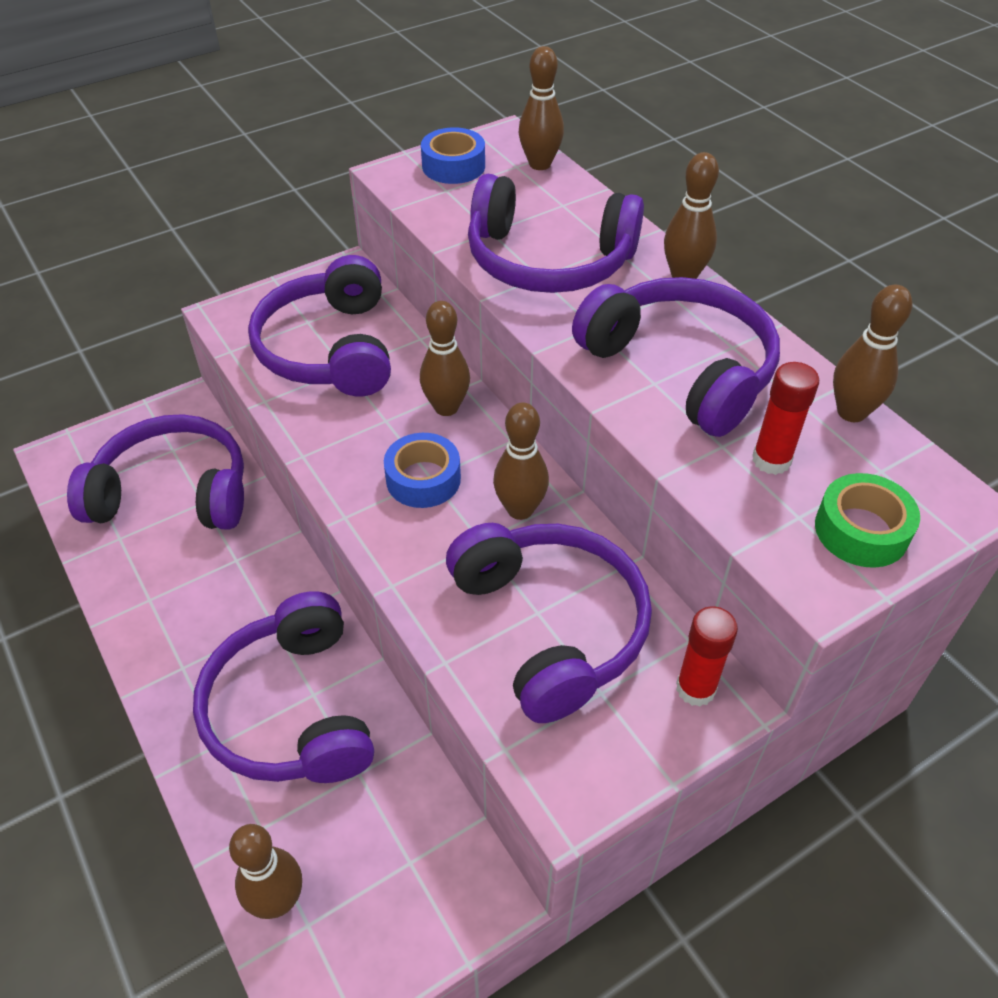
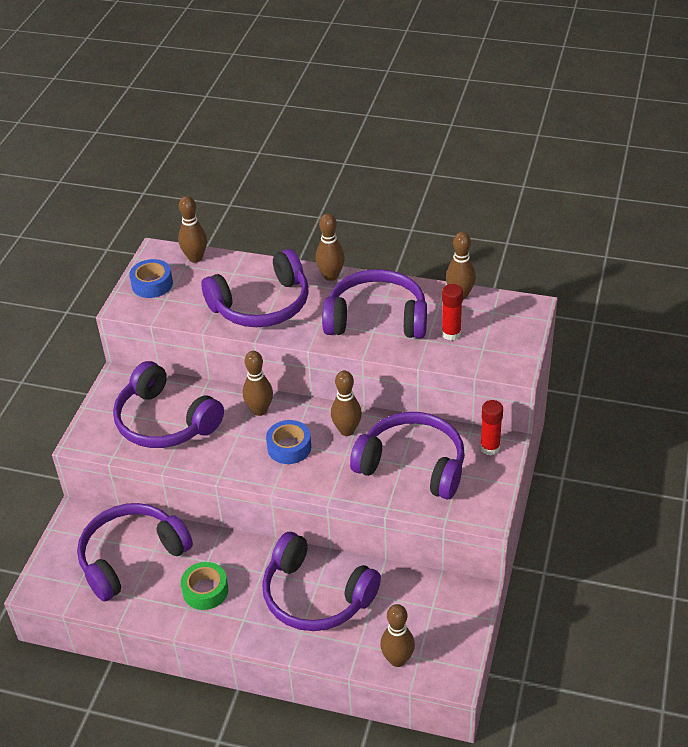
camera: 40 degrees left, 5 degrees down
green tape [815,473,920,568] -> green tape moved to [181,562,228,610]

